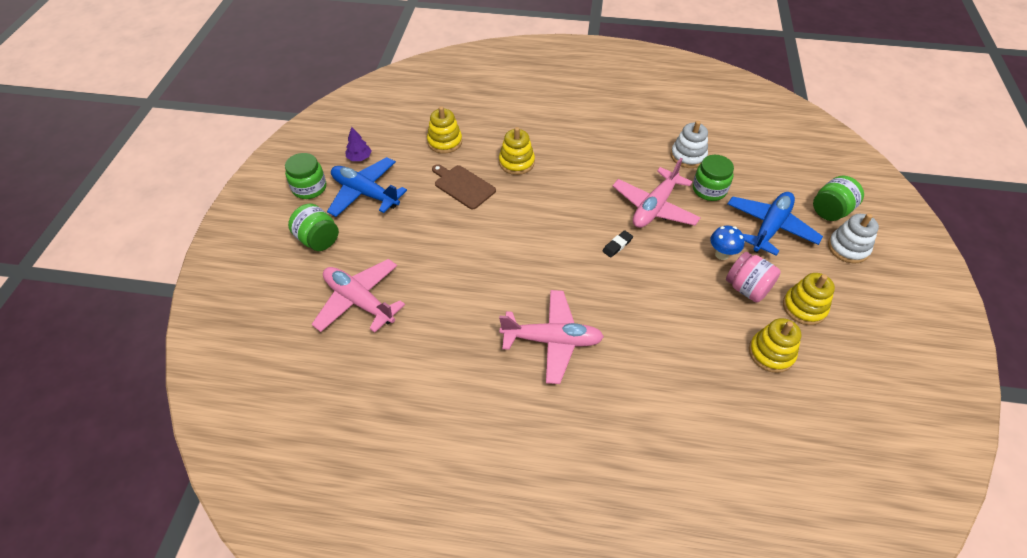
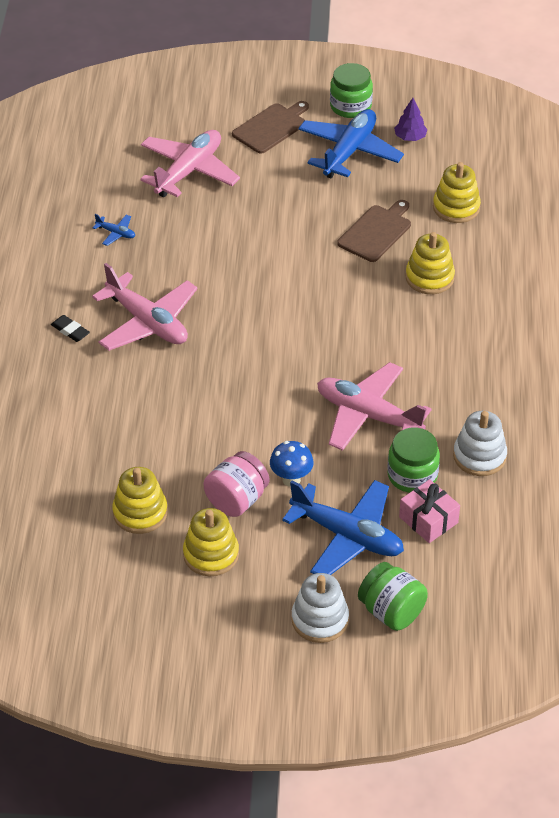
camera: 85 degrees right, 5 degrees down
green jar [288,204,339,251] -> brown cutting board [232,101,309,154]
pink plane [499,290,604,384] -> pink plane turned 45 degrees counterclockwise [92,263,198,351]
black eraser [602,230,633,258] -> black eraser moved to [51,315,90,342]
none -> blue plane [93,214,135,246]
none -> pink gift [399,479,460,543]

